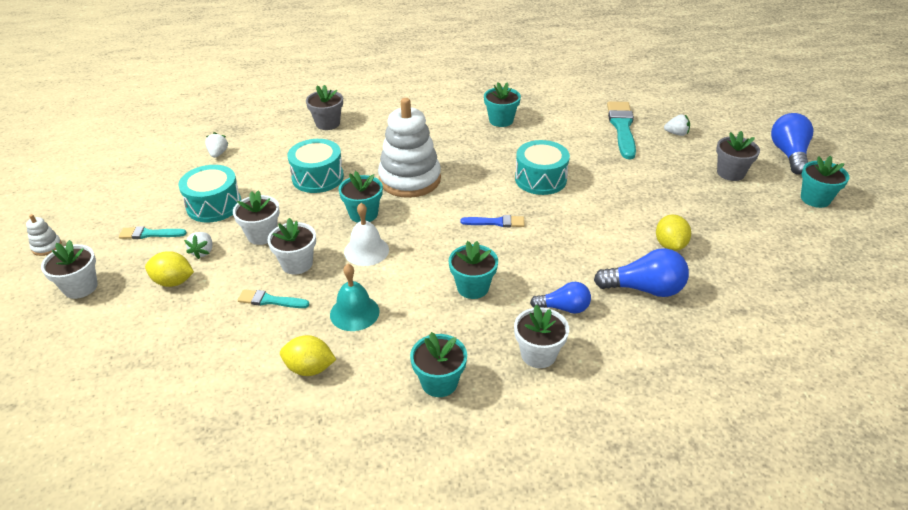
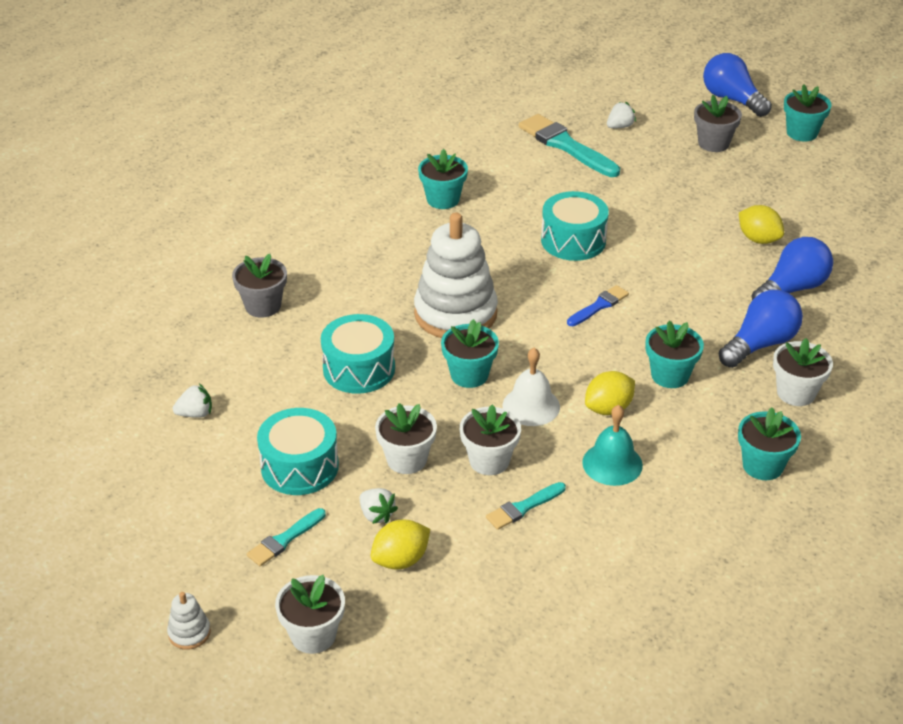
camera: 45 degrees left, 0 degrees up
white strawberry [205,132,229,158] -> white strawberry turned 120 degrees clockwise [173,384,212,418]
yellow lemon [280,335,336,376] -> yellow lemon moved to [585,371,635,415]
blue light bulb [530,282,591,314] -> blue light bulb [719,290,803,368], size x1.55

